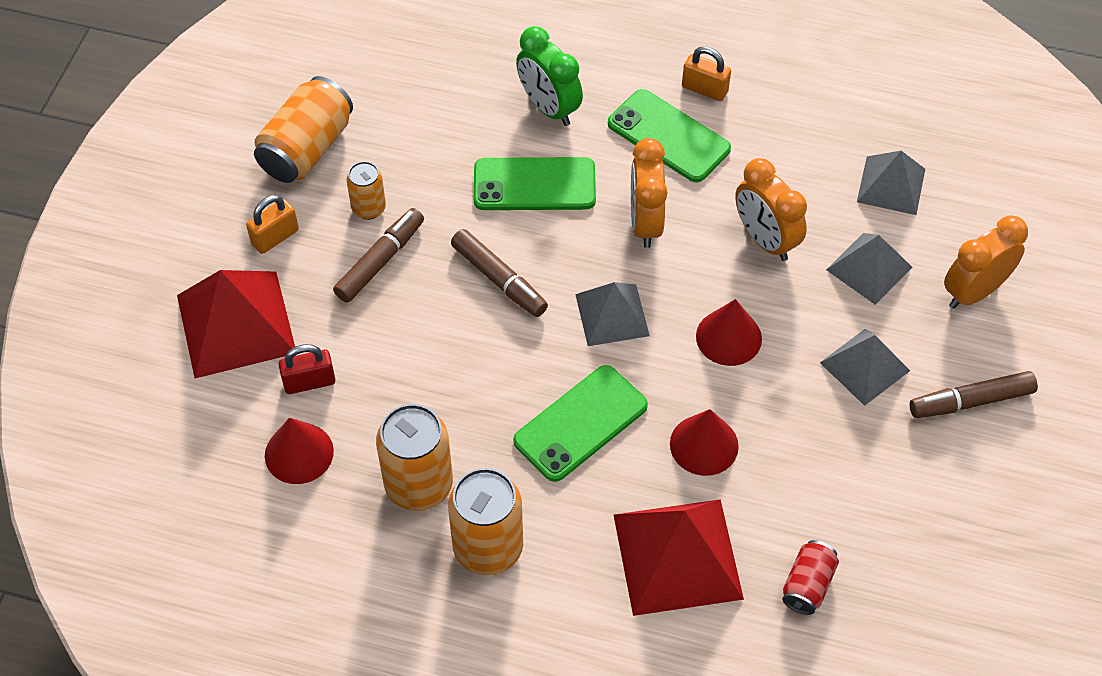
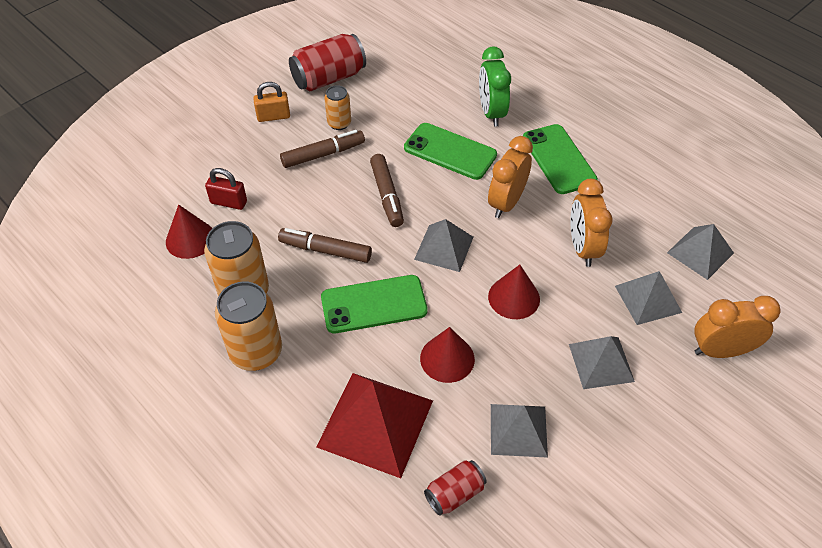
camera: 30 degrees right, 5 degrees down
red pyramid [177,270,295,378] -> none
orange can [254,76,353,183] -> red can [289,34,366,91]
orange padlock [682,46,731,101] -> none
brown marker [910,371,1038,418] -> brown marker moved to [278,228,372,263]
none -> grey pyramid [491,404,548,458]

